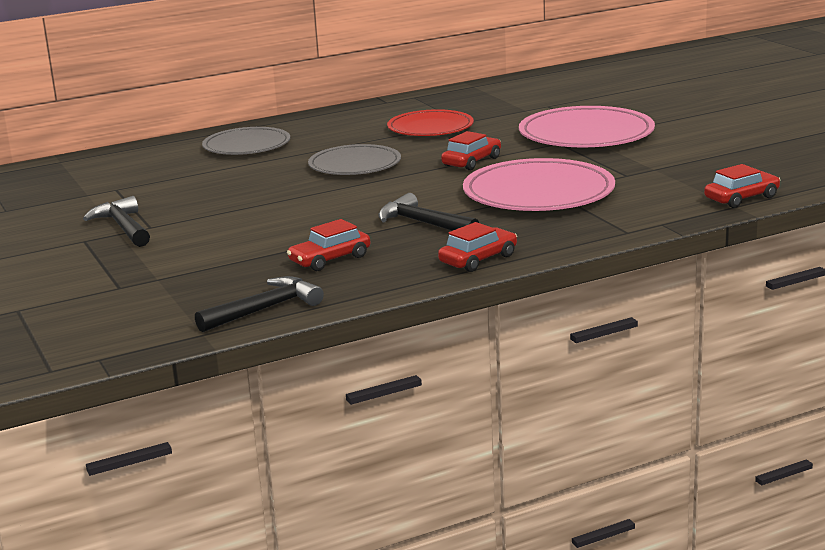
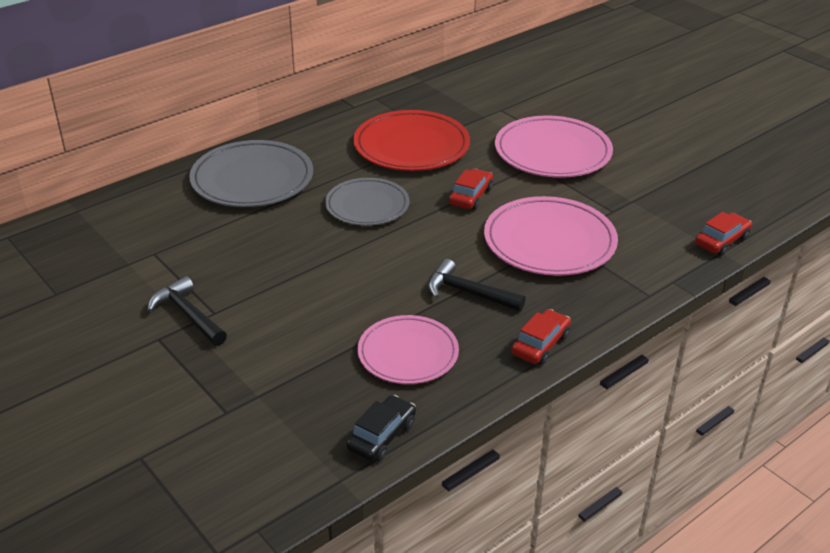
camera: 15 degrees left, 15 degrees up
black hammer [195,276,324,332] -> black car [346,395,416,461]
grey plate [202,127,290,155] -> grey plate [189,140,313,207], size x1.51
red car [287,219,370,271] -> pink plate [358,315,459,384]
red plate [387,109,474,136] -> red plate [353,110,470,171], size x1.51

